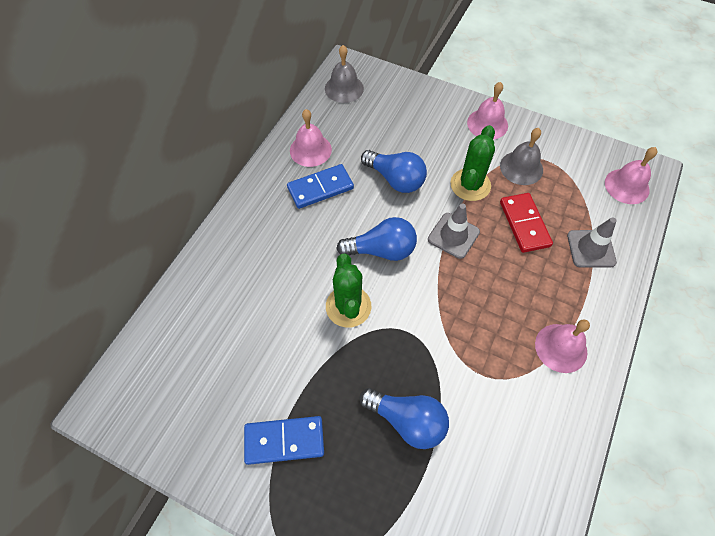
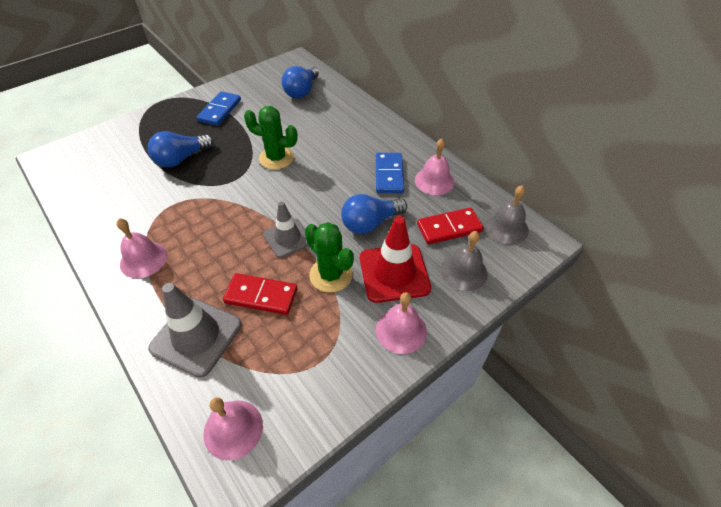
camera: 115 degrees right, 10 degrees down
blue light bulb [337,217,417,261] -> blue light bulb moved to [281,66,319,98]
grey bell [500,128,543,185] -> grey bell moved to [441,231,488,291]
grey traffic cone [567,217,617,268] -> grey traffic cone [148,283,242,378], size x1.51
none -> red traffic cone [360,216,431,303]
none -> red domino [417,207,484,244]

